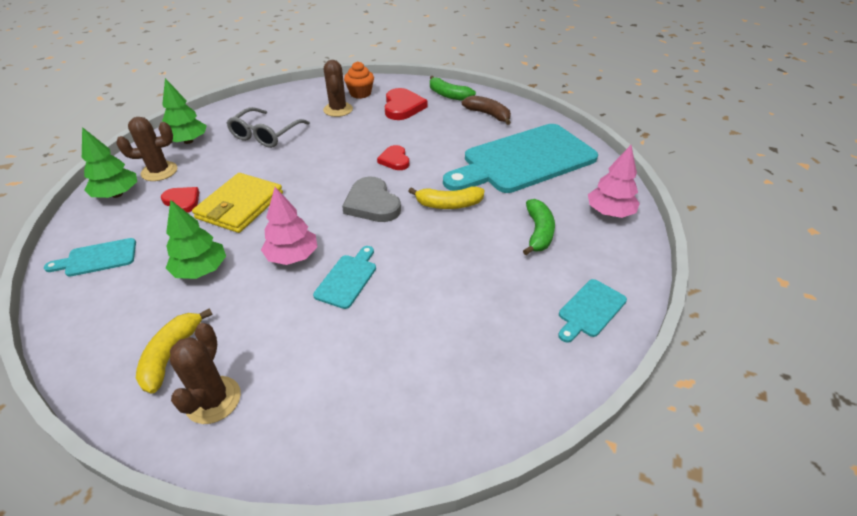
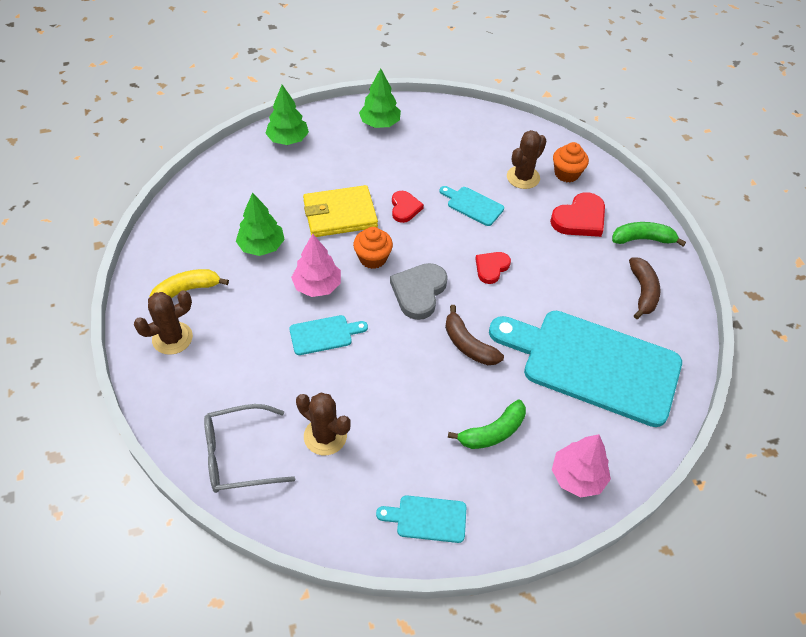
camera: 50 degrees right, 10 degrees up
turquoise cutting board [44,238,136,277] -> turquoise cutting board moved to [440,186,504,226]
brown cactus [116,117,177,181] -> brown cactus moved to [296,392,350,455]
red heart [161,187,199,213] -> red heart moved to [392,191,424,223]
grey glasses [227,107,310,148] -> grey glasses moved to [204,404,295,493]
yellow banana [408,186,485,209] -> brown banana [445,305,504,365]
green banana [430,76,476,101] -> green banana turned 90 degrees clockwise [612,222,686,246]
none -> orange cupcake [353,227,393,269]

